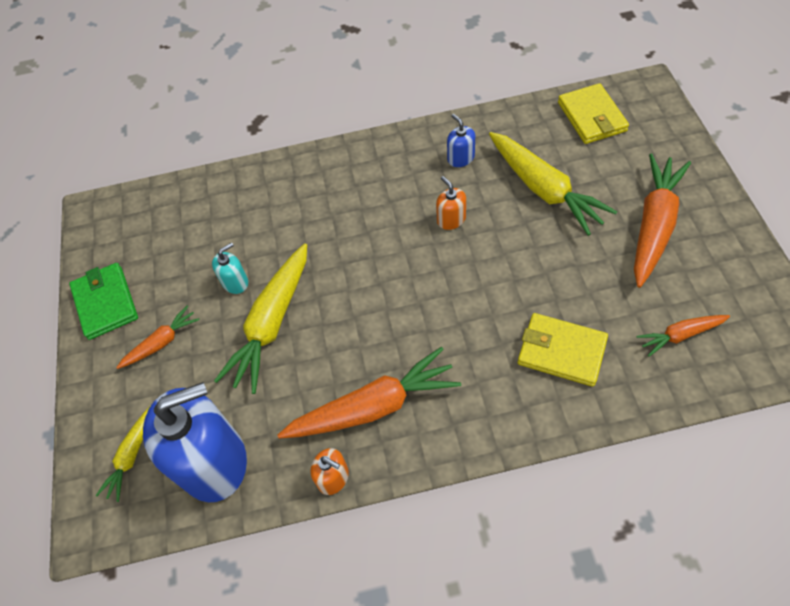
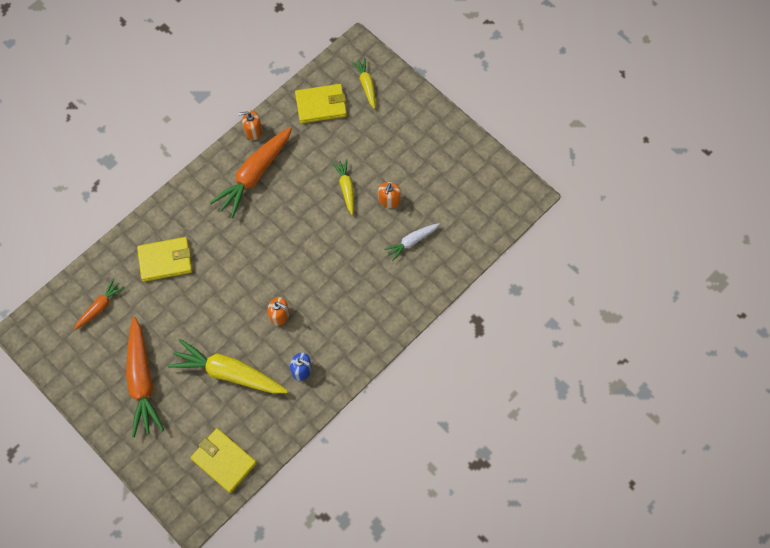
camera: 140 degrees right, 10 degrees up
green wallet [69,263,138,340] -> none
orange carrot [116,305,200,369] -> none
blue soap dispenser [143,382,247,502] -> yellow wallet [295,84,347,124]
turquoise soap dispenser [212,242,248,294] -> orange soap dispenser [378,182,401,208]
yellow carrot [214,243,307,394] -> yellow carrot [332,159,354,215], size x0.53
none -> white carrot [384,223,440,261]

